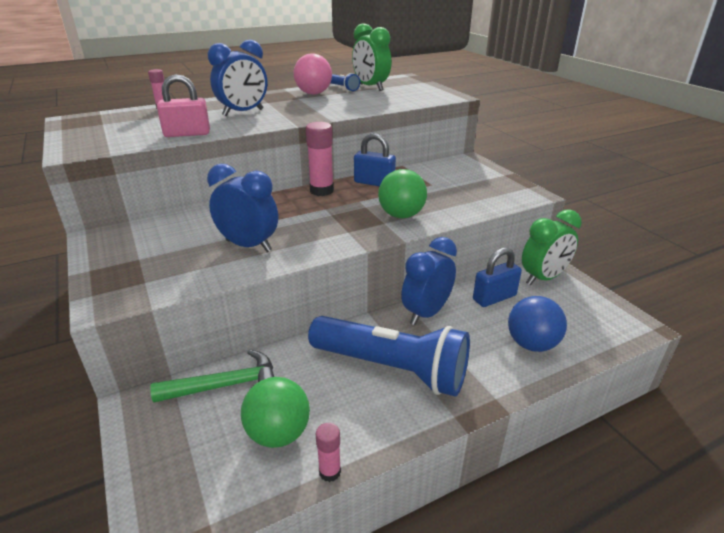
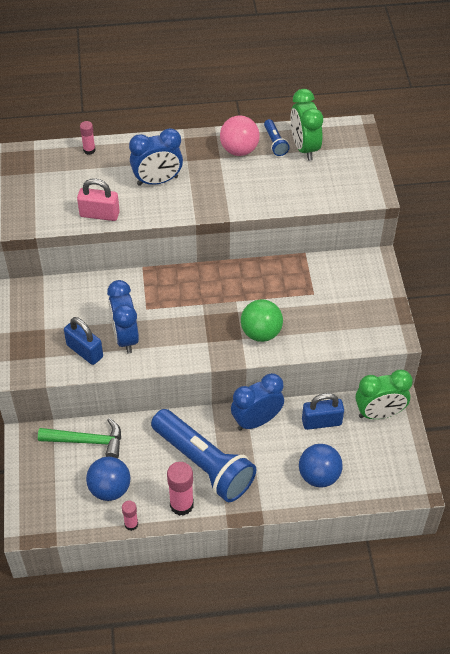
camera: 20 degrees right, 20 degrees up
blue clock [207,164,278,252] -> blue clock turned 150 degrees counterclockwise [107,280,139,354]
green ball [241,377,310,448] -> blue ball [86,457,130,501]
pink glue stick [306,122,334,196] -> pink glue stick moved to [167,462,194,516]
blue padlock [354,133,396,186] -> blue padlock moved to [64,317,103,365]

